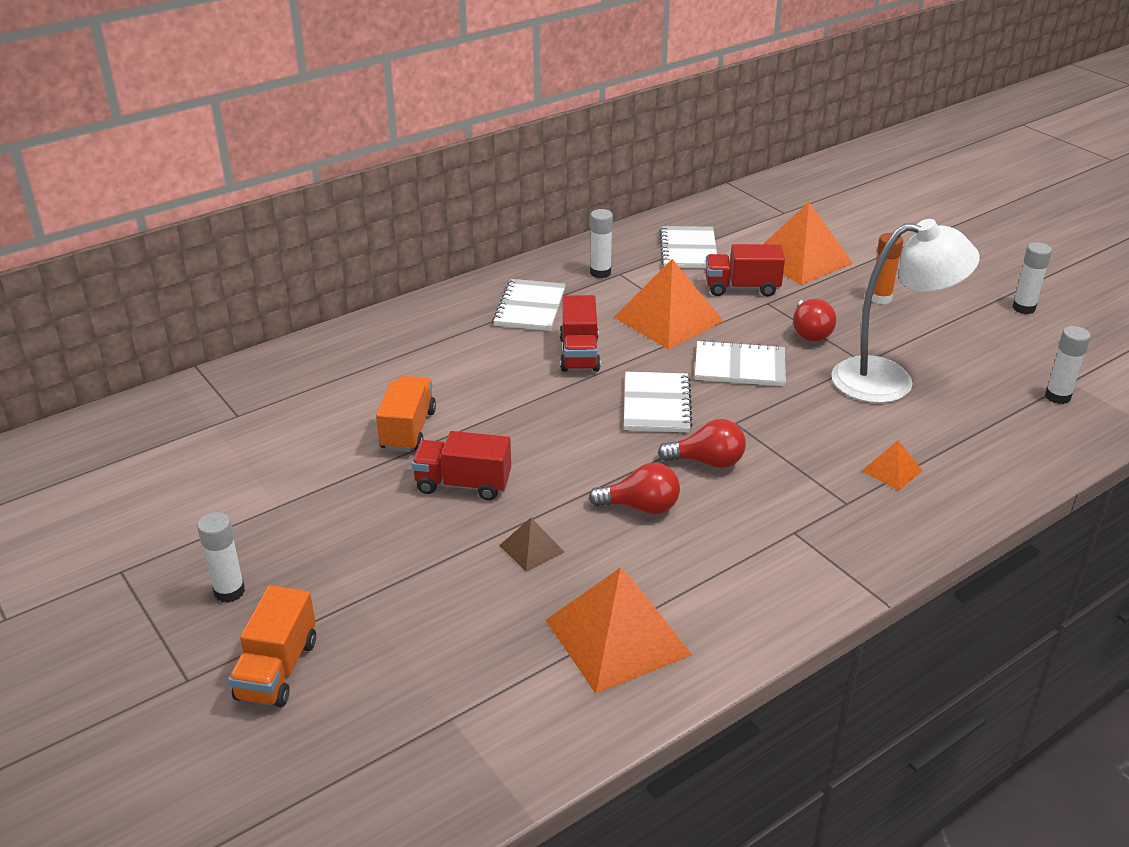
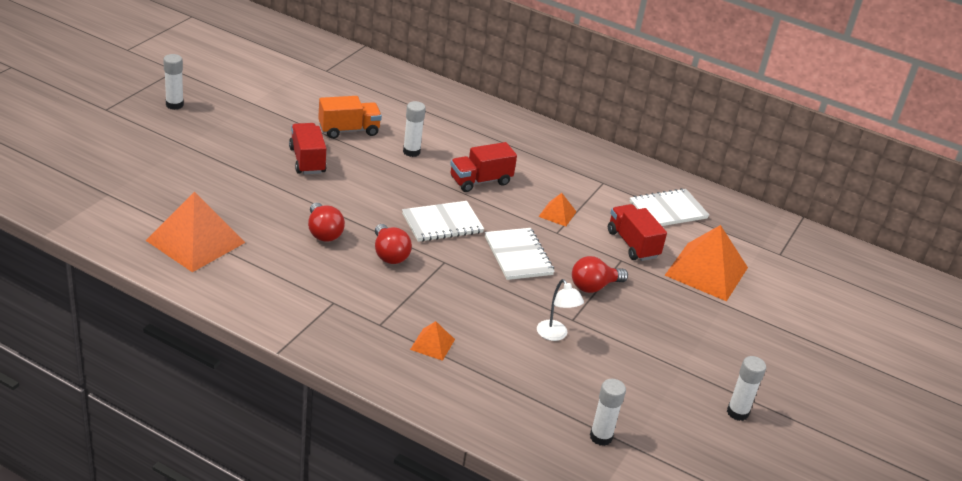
camera: 60 degrees right, 0 degrees up
orange truck [228,585,316,707] -> none
white notebook [493,279,566,331] -> none
brown pyramid [499,518,564,572] -> none
white glue stick [590,209,613,278] -> white glue stick moved to [403,101,426,157]
orange pyramid [614,259,724,350] -> orange pyramid [538,193,576,227], size x0.47
white lamp [831,219,980,403] -> white lamp [537,279,584,341], size x0.46
orange glue stick [872,233,903,304] -> none

